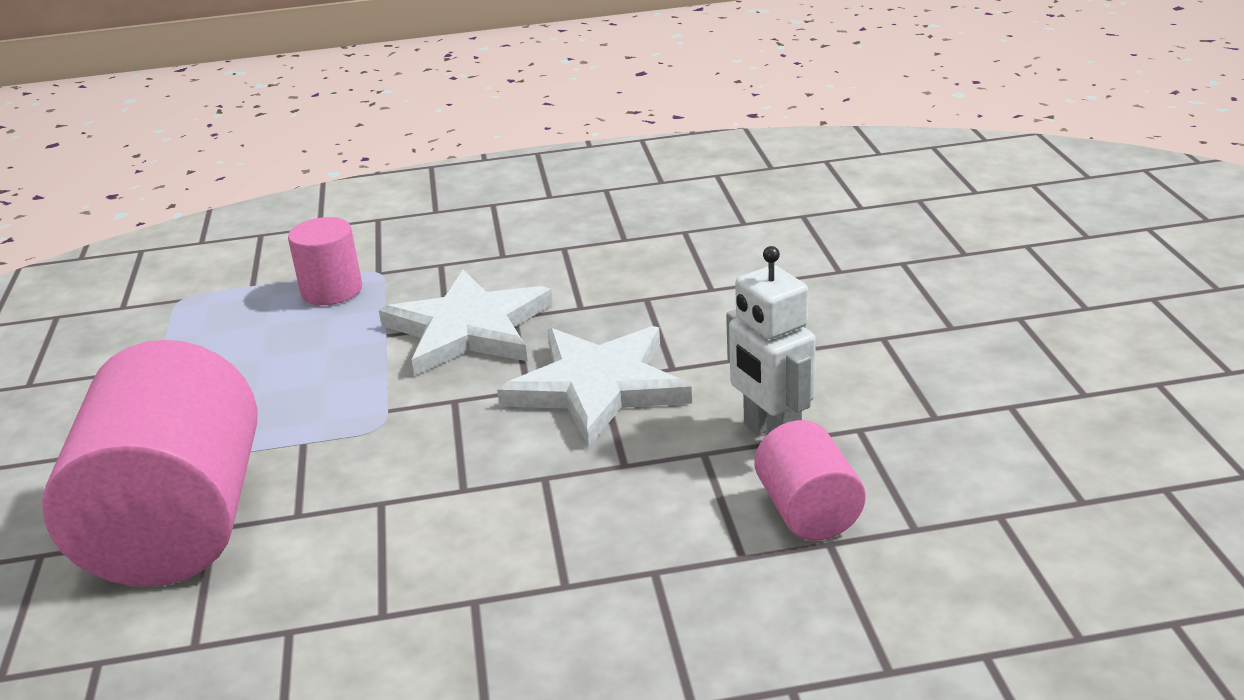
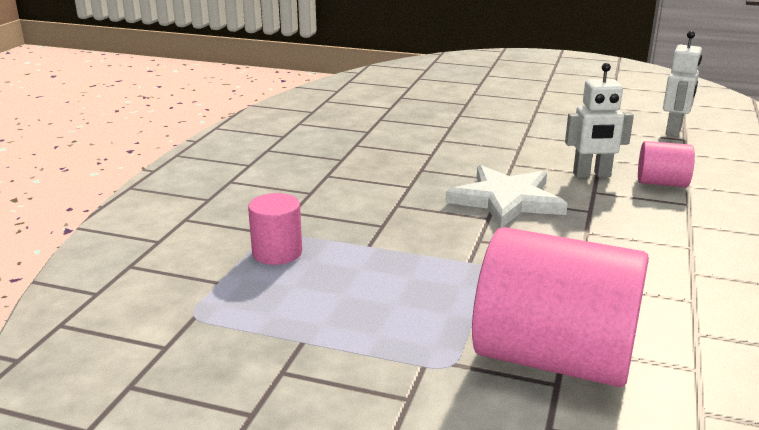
camera: 65 degrees left, 5 degrees down
white star [379,270,553,376] -> none
none -> white robot [663,31,702,137]

